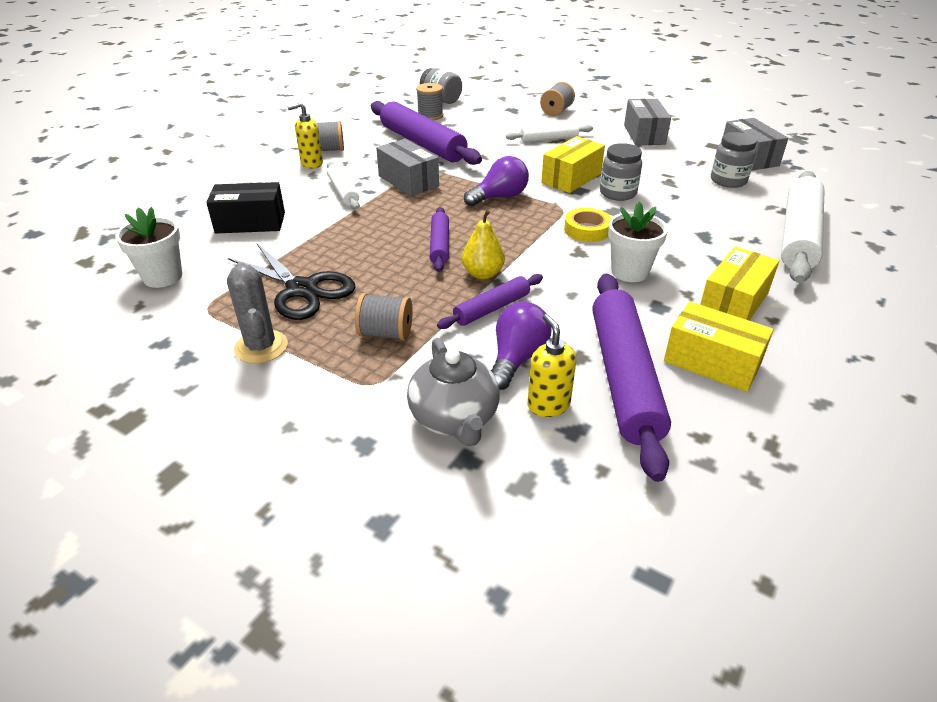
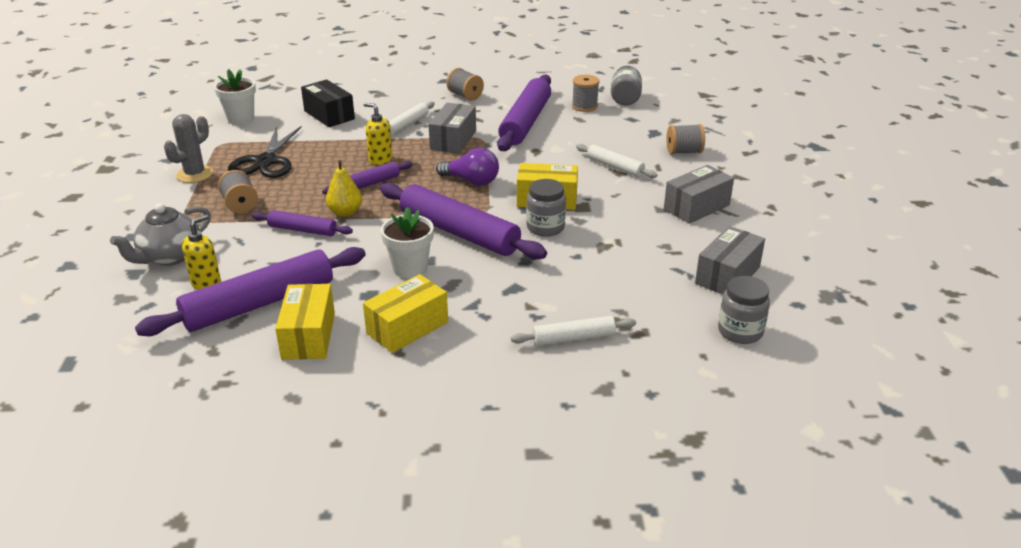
camera: 55 degrees right, 5 degrees down
yellow soap dispenser [287,102,323,168] -> yellow soap dispenser moved to [363,103,392,165]
purple light bulb [491,302,552,390] -> none
yellow tape [564,208,611,242] -> purple rolling pin [380,182,547,260]
yellow box [700,246,779,320] -> yellow box turned 45 degrees counterclockwise [363,274,448,353]
grey jar [711,132,757,188] -> grey jar moved to [718,276,770,344]
white rolling pin [781,171,825,283] -> white rolling pin [511,316,636,346], size x0.52

